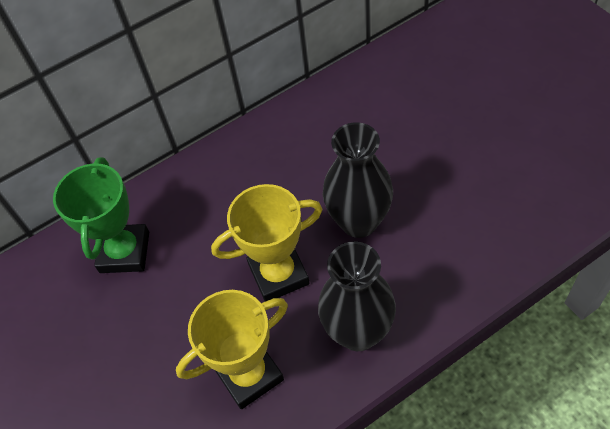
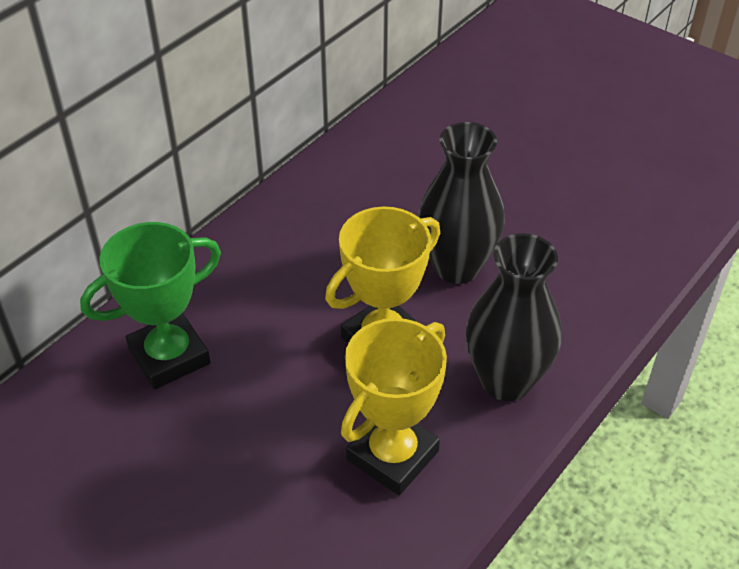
camera: 25 degrees left, 10 degrees down
green trophy [53,157,149,273] -> green trophy turned 75 degrees clockwise [80,222,221,390]

